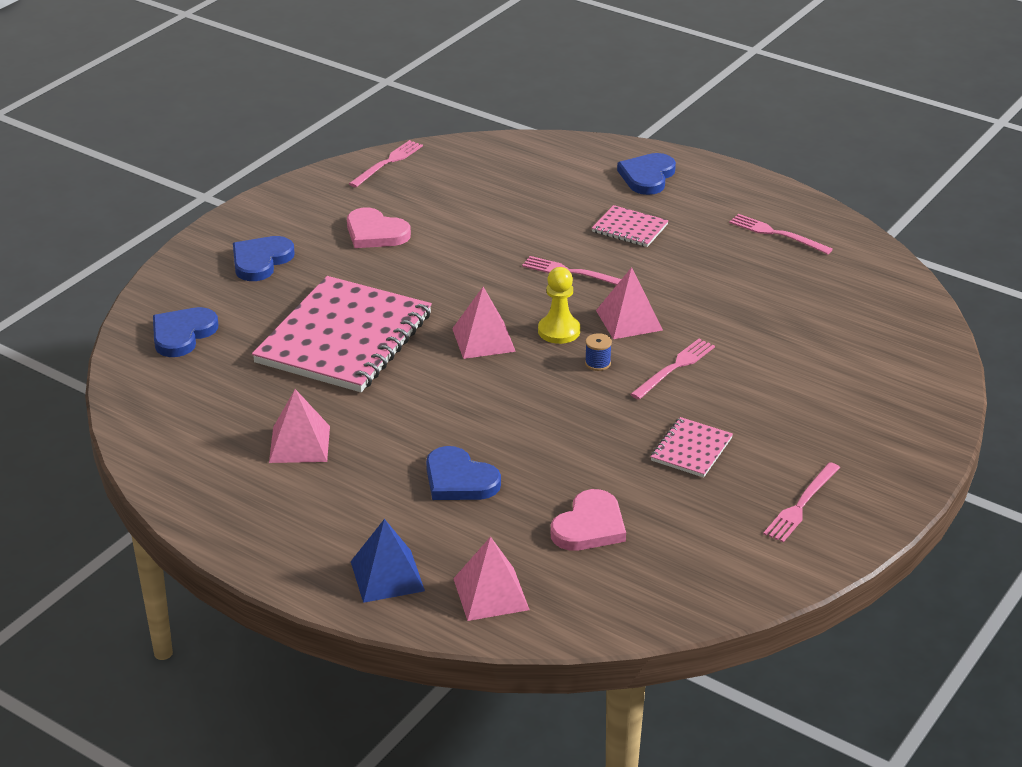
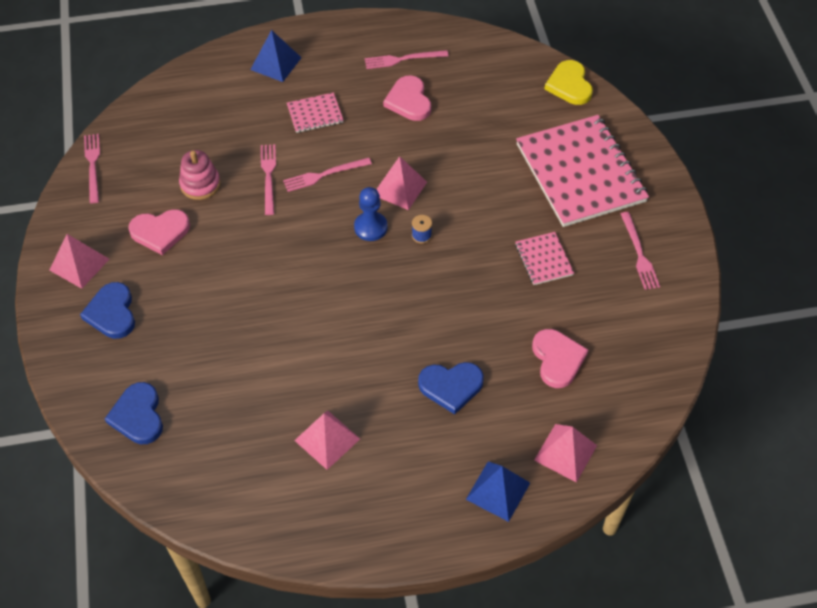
camera: 45 degrees left, 20 degrees up
pink notebook [252,276,432,392] -> pink notebook moved to [516,115,649,227]
pink pyramid [452,287,516,359] -> pink pyramid moved to [49,234,109,289]
yellow pawn [538,267,580,344] -> blue pawn [354,187,388,241]
blue heart [617,153,676,195] -> blue pyramid [250,30,301,82]
pink fork [630,339,715,400] -> pink fork moved to [261,144,276,215]
none -> pink stacking toy [179,150,221,200]
none -> pink heart [383,75,431,121]
none -> yellow heart [544,60,593,105]

